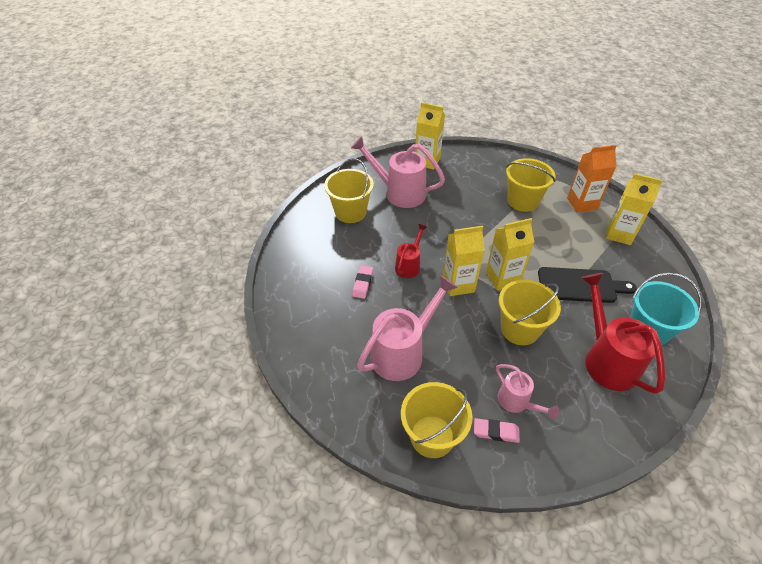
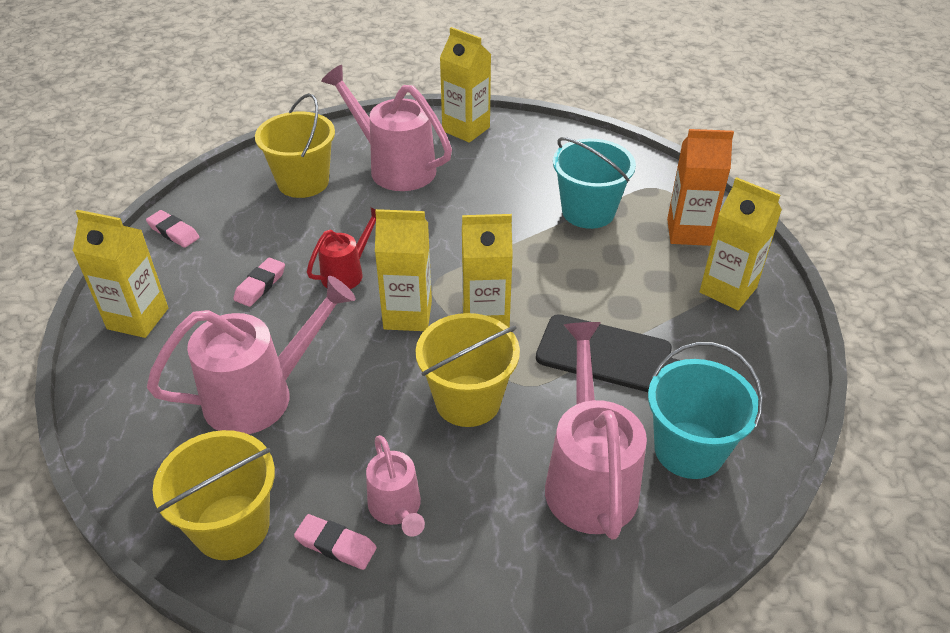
camera: 15 degrees right, 5 degrees down
yellow bucket [506,158,555,212] -> turquoise bucket [553,137,636,229]
red watering can [581,273,665,394] -> pink watering can [545,322,647,540]
none -> yellow carton [73,210,168,338]
none -> pink eraser [146,210,200,248]

